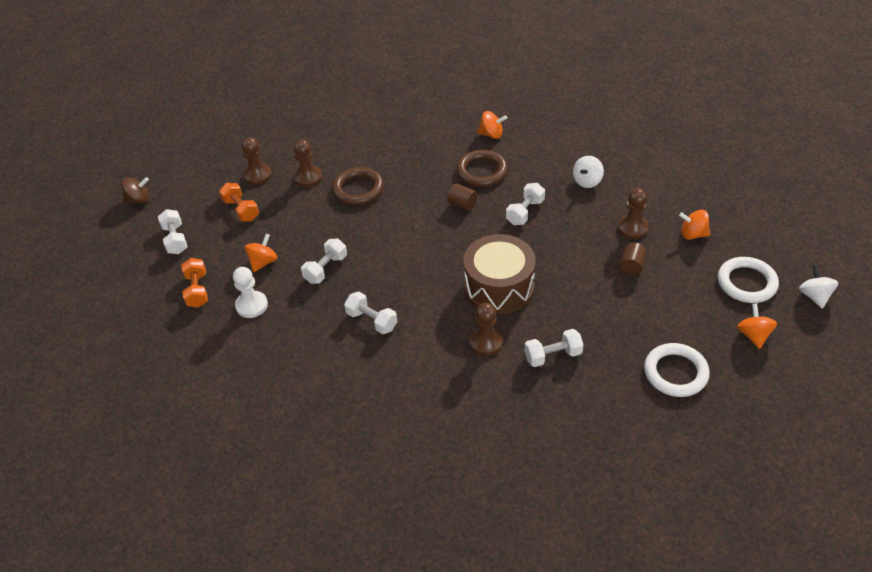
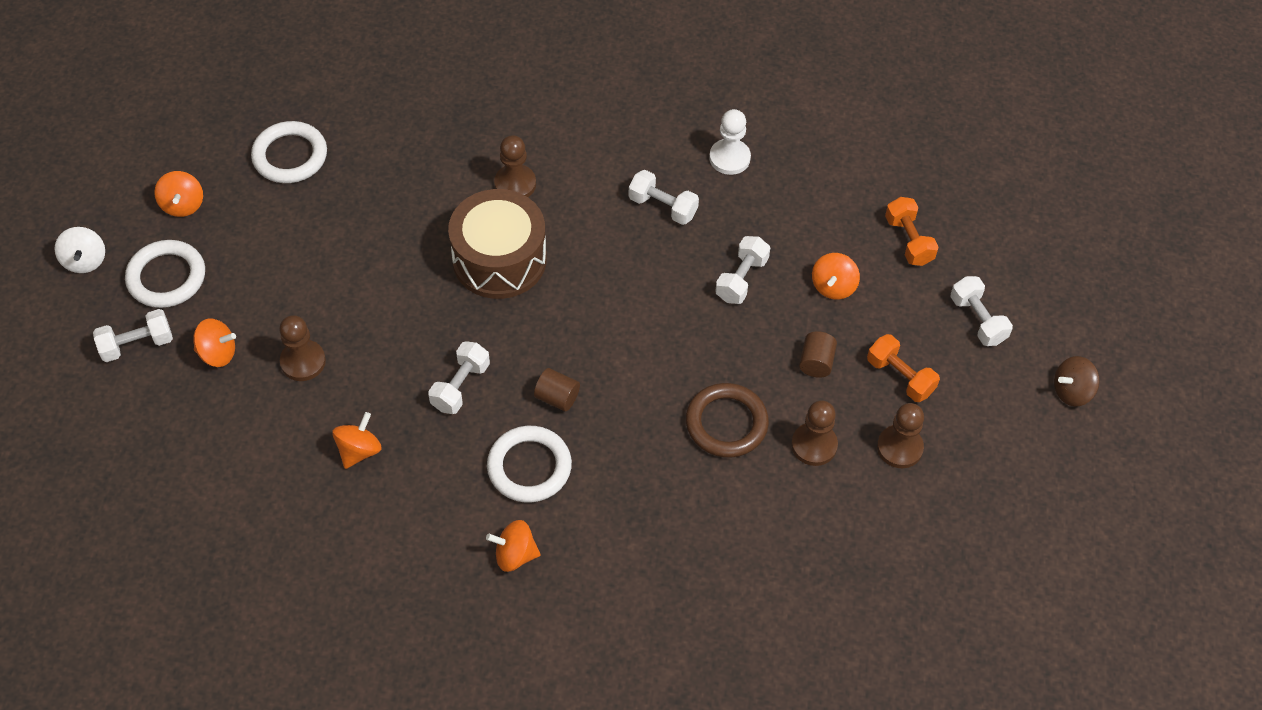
camera: 170 degrees right, 10 degrees up
white pawn [233,267,268,318] -> white pawn moved to [709,109,751,175]
brown ring [456,150,508,187] -> white ring [487,426,572,502]
white dumbbell [525,329,583,367] -> white dumbbell moved to [93,309,173,362]
white spinning top [573,156,604,188] -> orange spinning top [332,412,382,469]
brown cylinder [619,243,647,275] -> brown cylinder moved to [799,331,837,378]

